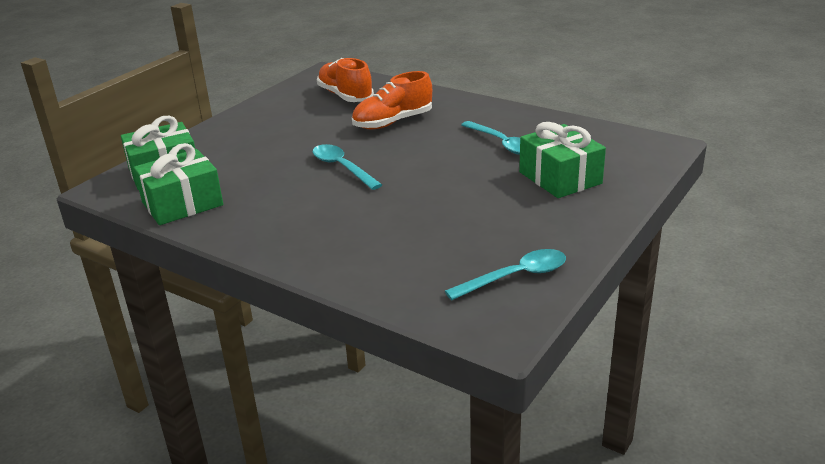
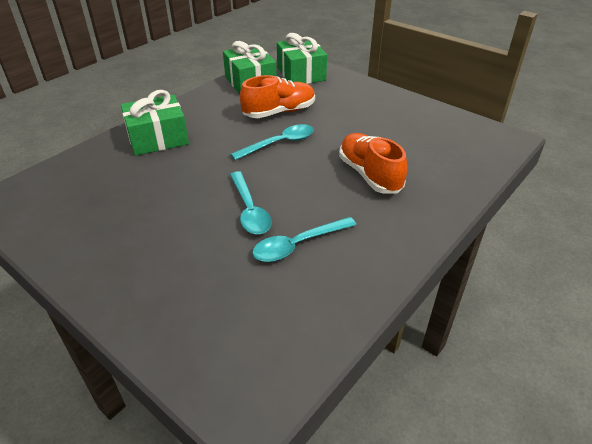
camera: 95 degrees right, 10 degrees up
orange shoe [317,58,374,102] -> orange shoe moved to [240,75,315,118]
turquoise spoon [445,249,566,300] -> turquoise spoon moved to [230,171,272,235]
green gift [519,122,606,198] -> green gift moved to [121,90,189,156]

